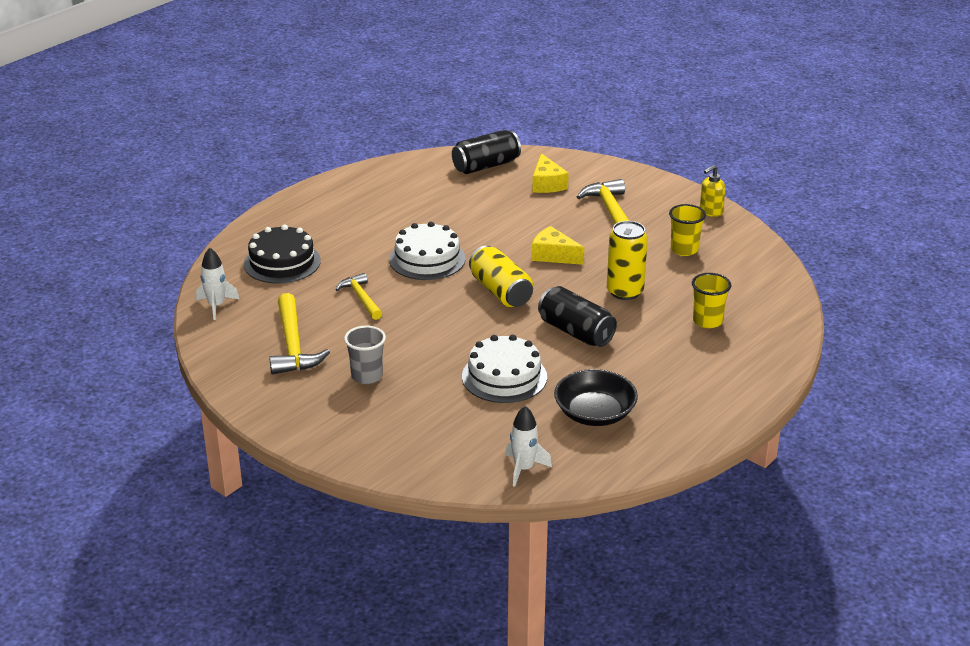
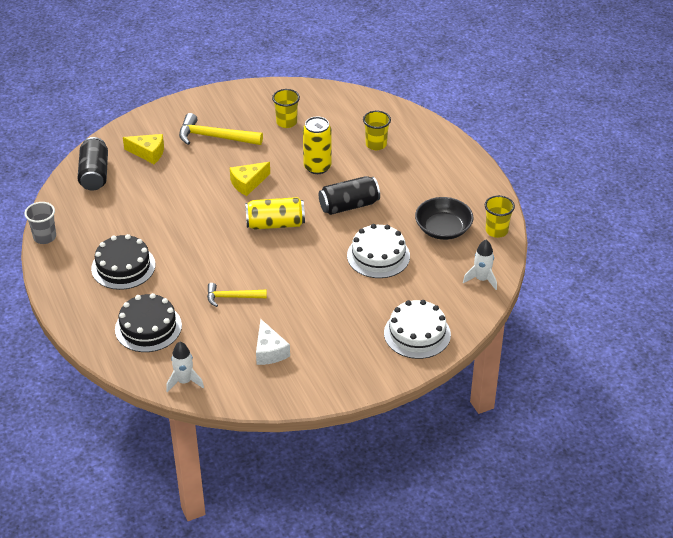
camera: 65 degrees left, 10 degrees up
yellow hammer [269,293,330,375] -> white cheese [256,319,290,365]
grey cup [344,325,386,384] -> grey cup moved to [24,202,56,244]
white cake [389,222,465,280] -> white cake moved to [384,300,451,359]
yellow soap dispenser [700,165,726,217] -> none
none -> black cake [91,234,155,290]
none -> yellow cup [485,195,515,238]

